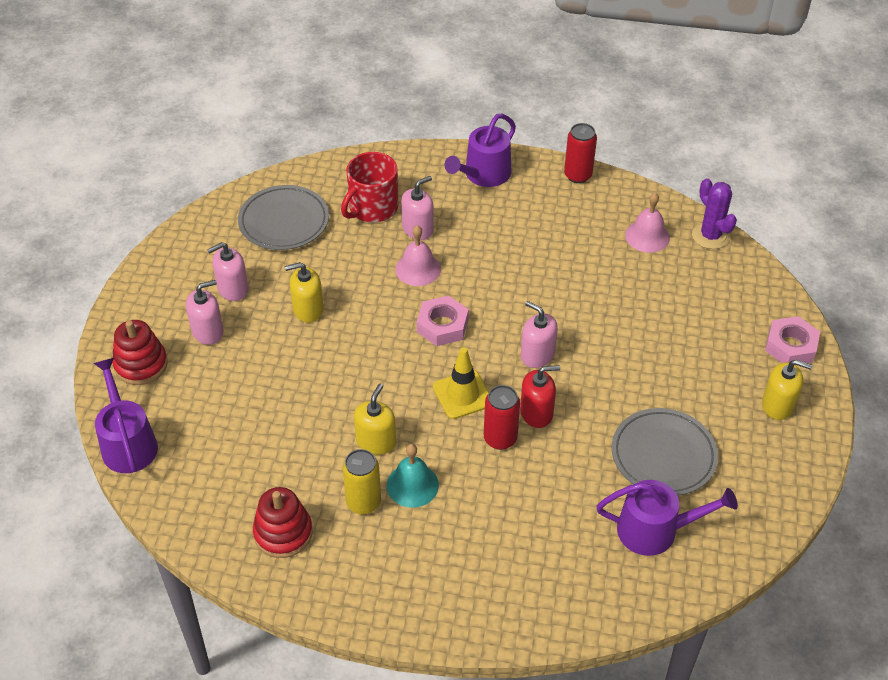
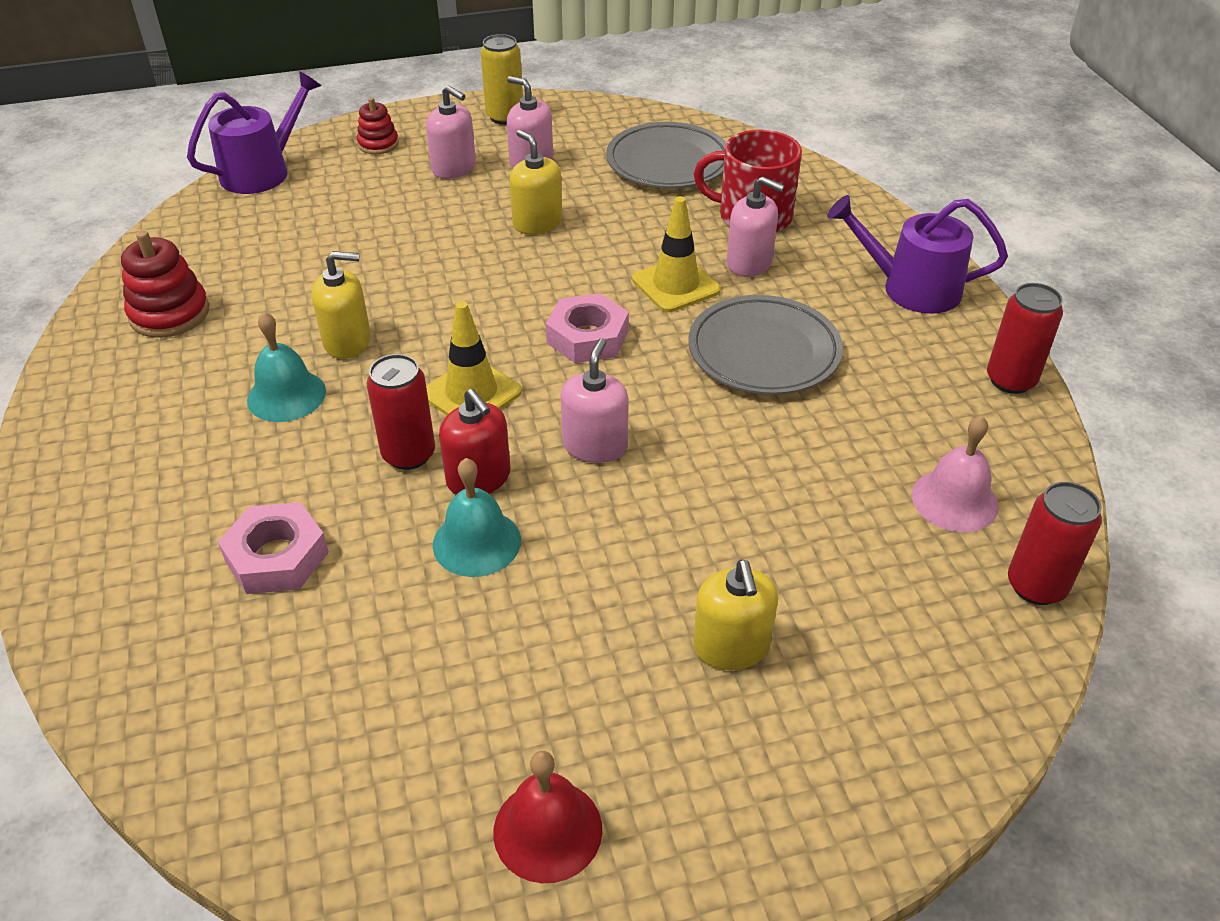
camera: 65 degrees right, 5 degrees down
red stacking toy [112,320,168,385] -> red stacking toy [357,97,399,154], size x0.63
yellow can [343,449,381,514] -> yellow can moved to [480,34,523,125]
pink bell [395,225,441,286] -> yellow traffic cone [632,196,720,312]
purple watering can [596,480,738,556] -> none
grey plate [612,408,718,496] -> grey plate moved to [688,295,843,395]
purple cactus [692,178,737,249] -> red can [1008,482,1102,605]
yellow soap dispenser [762,360,813,420] -> yellow soap dispenser moved to [693,560,778,670]
pink nut [765,316,820,363] -> pink nut moved to [218,502,329,594]
none -> turquoise bell [433,458,521,577]
none -> red bell [493,751,602,883]

